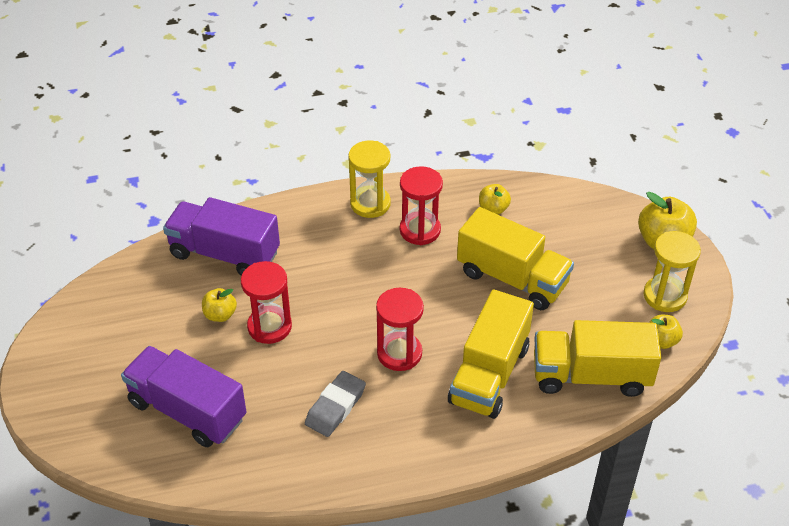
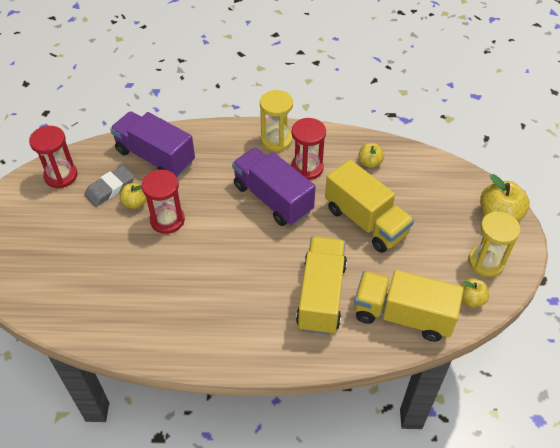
camera: 15 degrees right, 5 degrees up
purple truck [121,346,246,447] -> purple truck moved to [232,148,315,226]
grey eraser [305,371,366,437] -> grey eraser moved to [84,165,134,207]
red hourglass [376,288,424,371] -> red hourglass moved to [29,126,77,188]
yellow truck [448,289,534,419] -> yellow truck turned 150 degrees clockwise [296,237,347,335]

